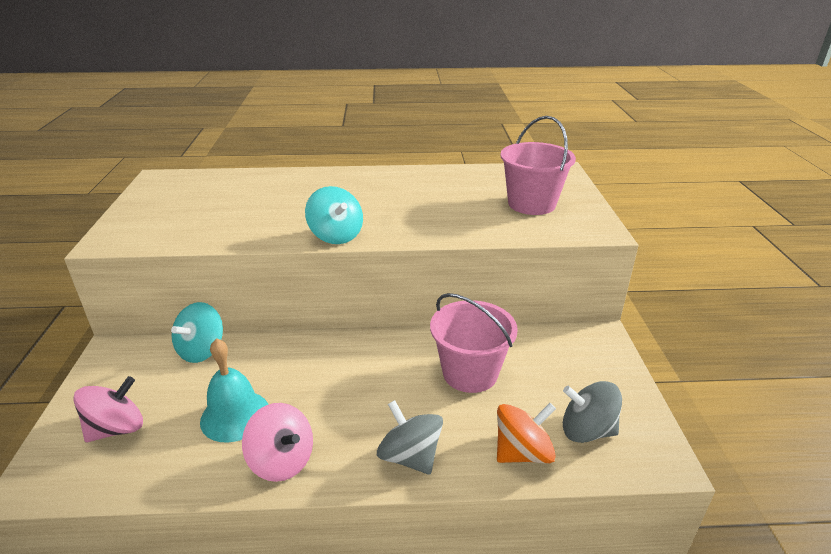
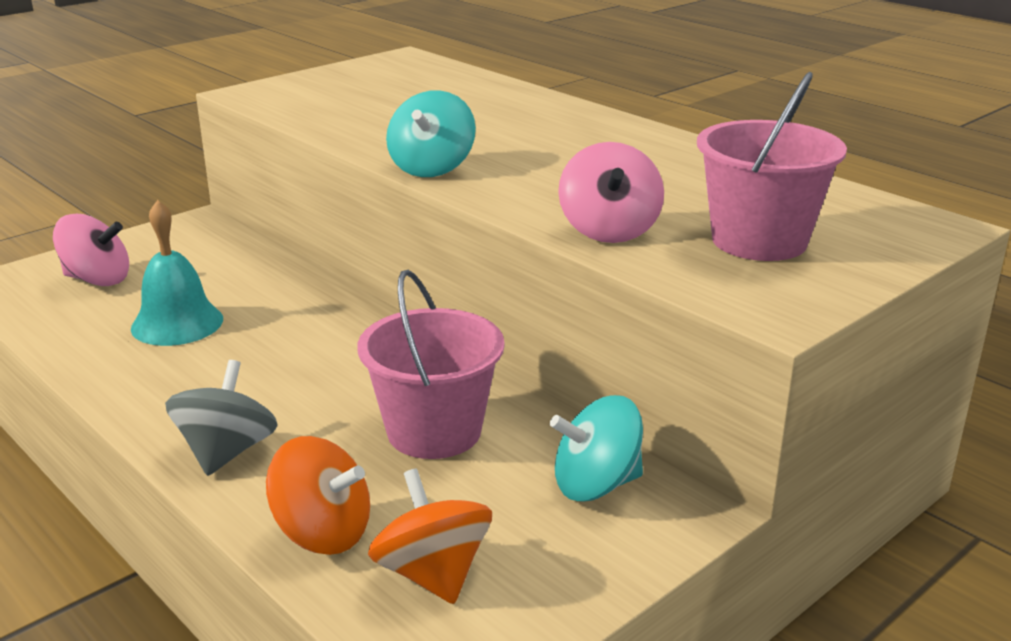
camera: 50 degrees right, 5 degrees down
turquoise spinning top [171,302,223,363] -> turquoise spinning top moved to [550,395,643,502]
pink spinning top [242,403,313,482] -> pink spinning top moved to [558,142,664,243]
grey spinning top [563,381,622,443] -> orange spinning top [368,469,492,604]

